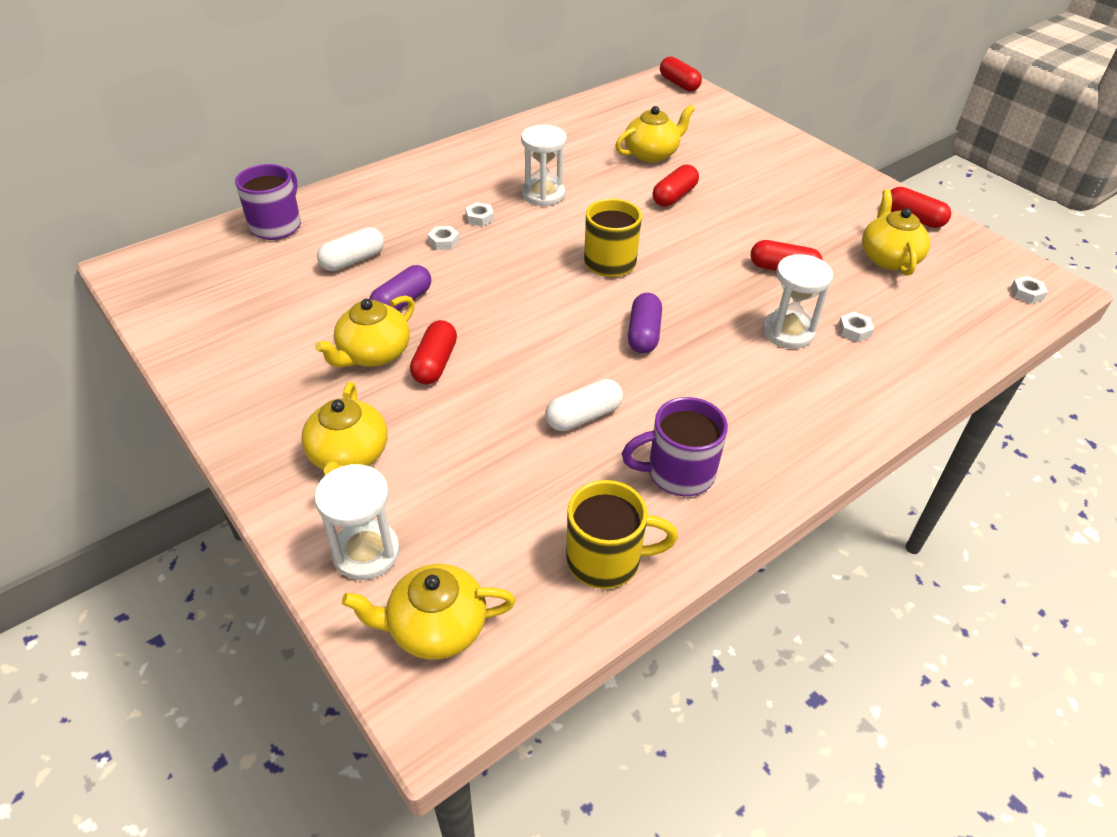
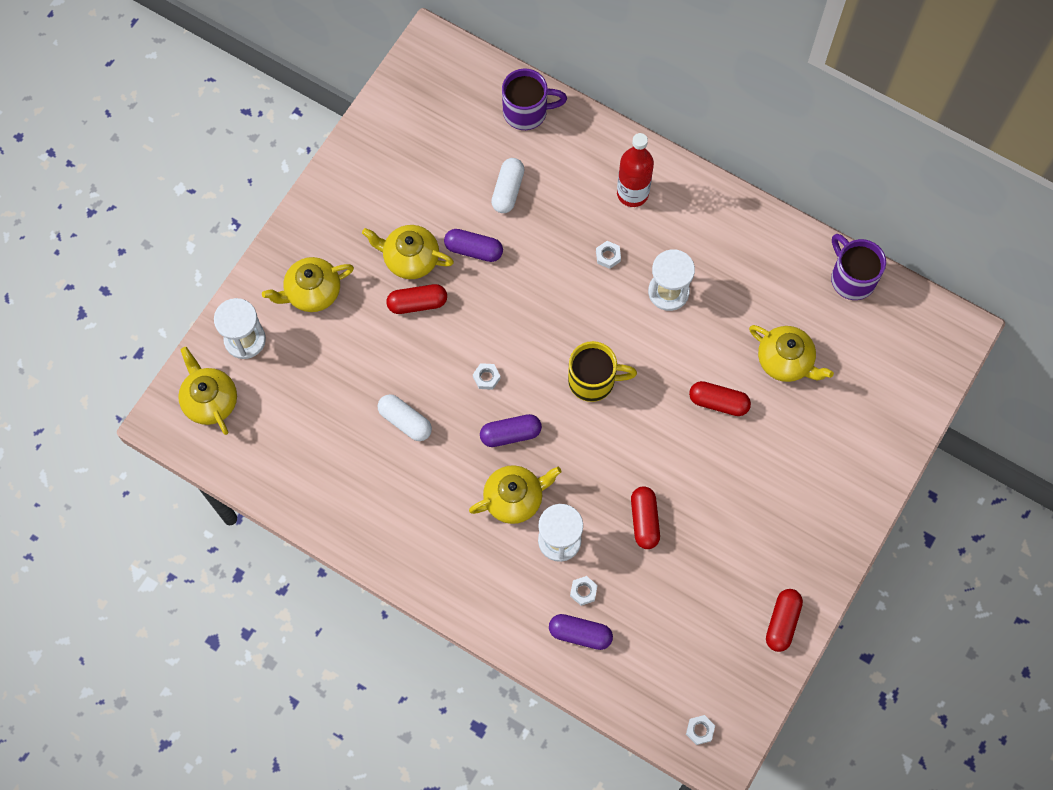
camera: 70 degrees right, 25 degrees up
white capsule [317,227,384,271] -> white capsule turned 75 degrees clockwise [491,158,524,213]
white nut [428,226,460,250] -> white nut moved to [473,363,501,390]
yellow mug [566,480,678,589] -> none
purple mug [622,397,728,496] -> purple mug moved to [831,234,886,300]
red capsule [660,56,702,92] -> none
yellow teapot [862,190,930,276] -> yellow teapot moved to [469,465,562,524]
none -> purple capsule [549,614,613,650]
none -> red bottle [617,133,654,207]

